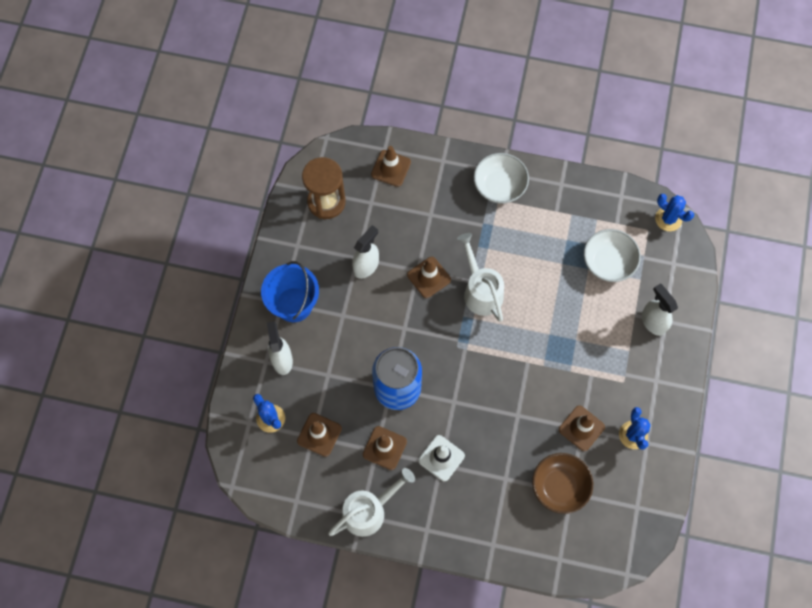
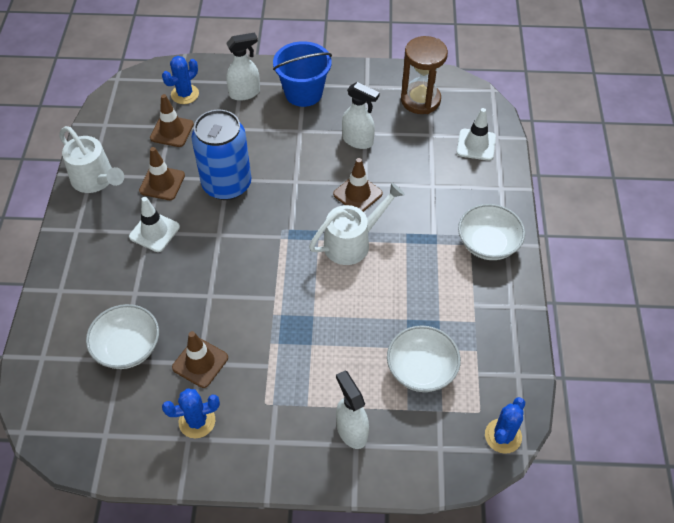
camera: 80 degrees right, 15 degrees down
brown traffic cone [371,146,411,187] -> white traffic cone [457,108,496,161]
brown bowl [532,453,593,514] -> white bowl [86,304,159,369]
white spray bottle [641,284,678,336] -> white spray bottle turned 75 degrees counterclockwise [336,371,369,449]

